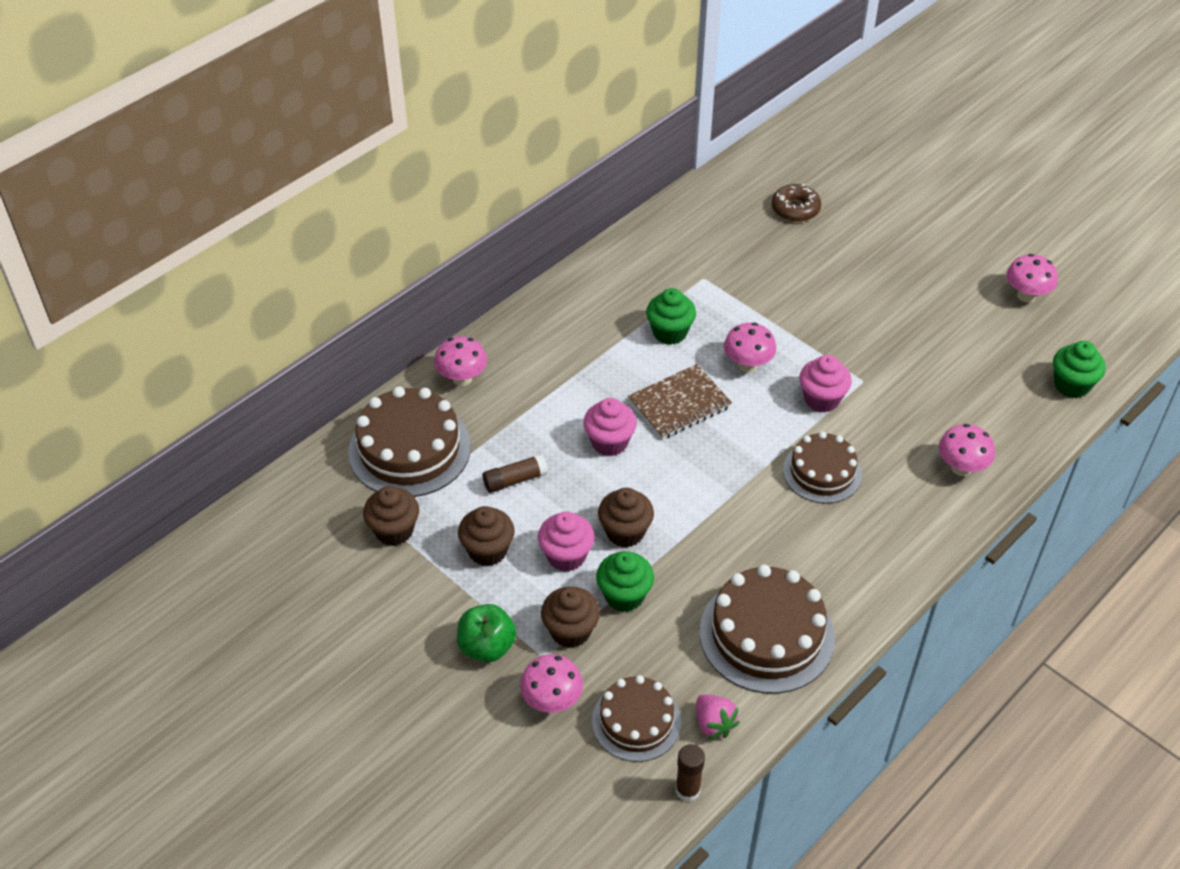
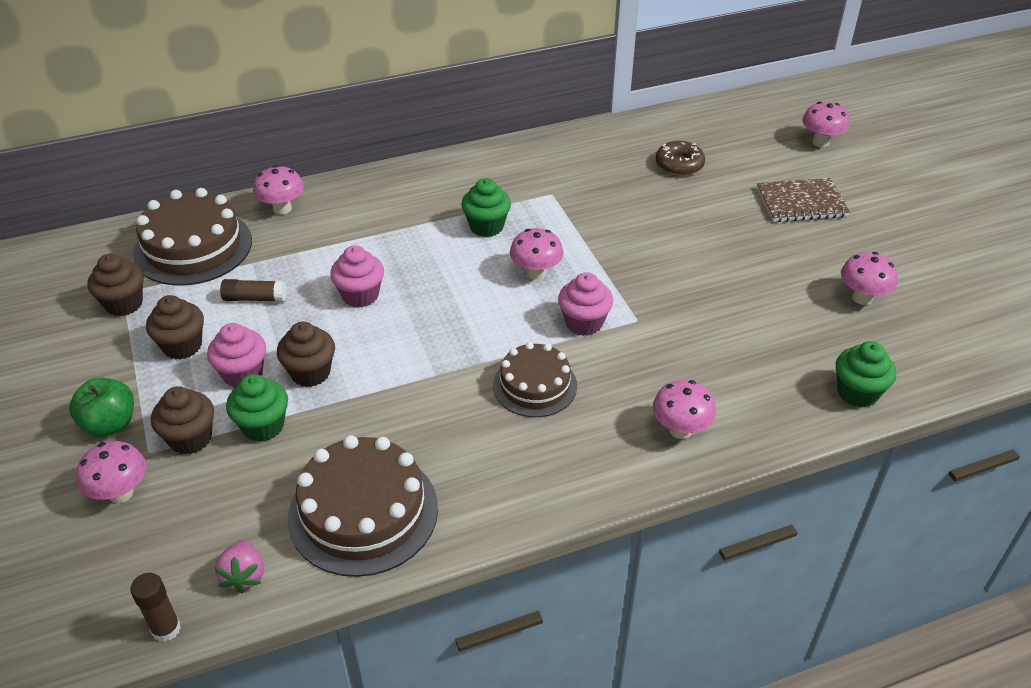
camera: 25 degrees right, 5 degrees down
brown cake [592,675,681,762] -> none
brown notebook [628,364,732,439] -> brown notebook moved to [757,178,850,222]
none -> pink mushroom [802,102,850,147]

